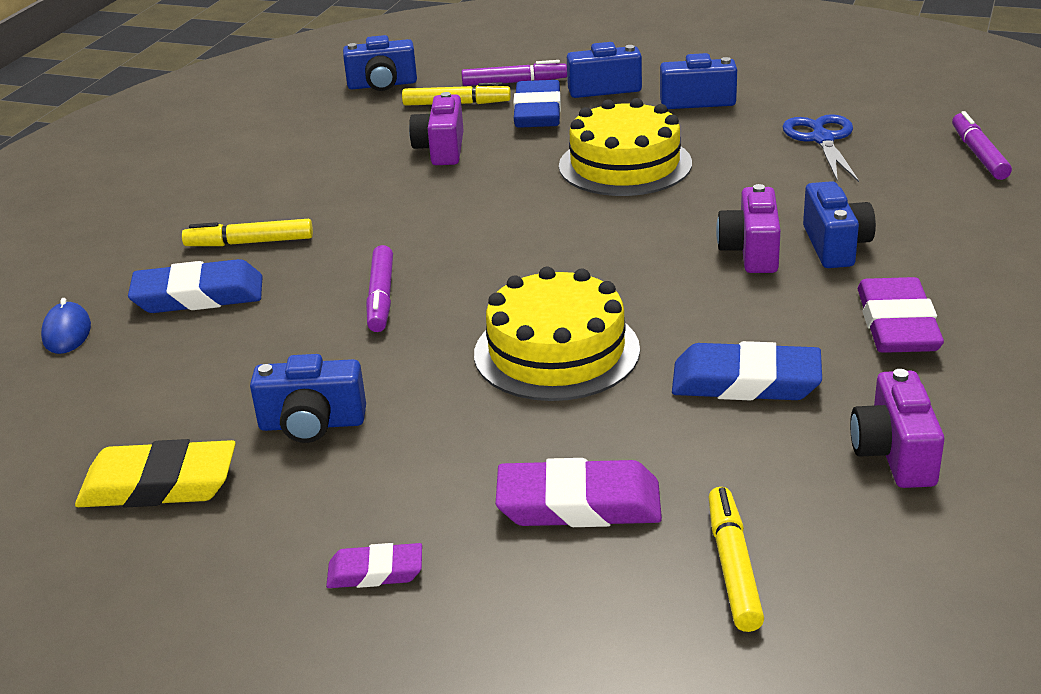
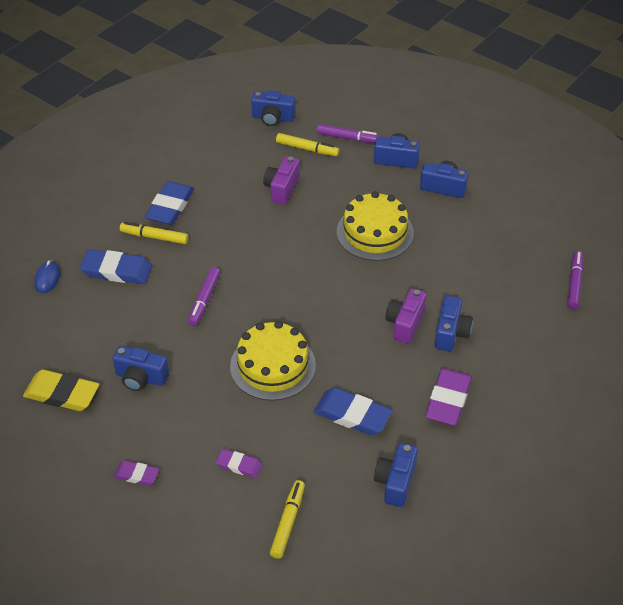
camera: 15 degrees right, 15 degrees up
purple eraser [496,458,662,527] -> purple eraser [216,449,262,478], size x0.57
blue eraser [513,80,561,128] -> blue eraser moved to [145,181,194,225]
blue scissors [782,114,859,182] -> none
purple camera [850,369,944,488] -> blue camera [374,443,418,507]

